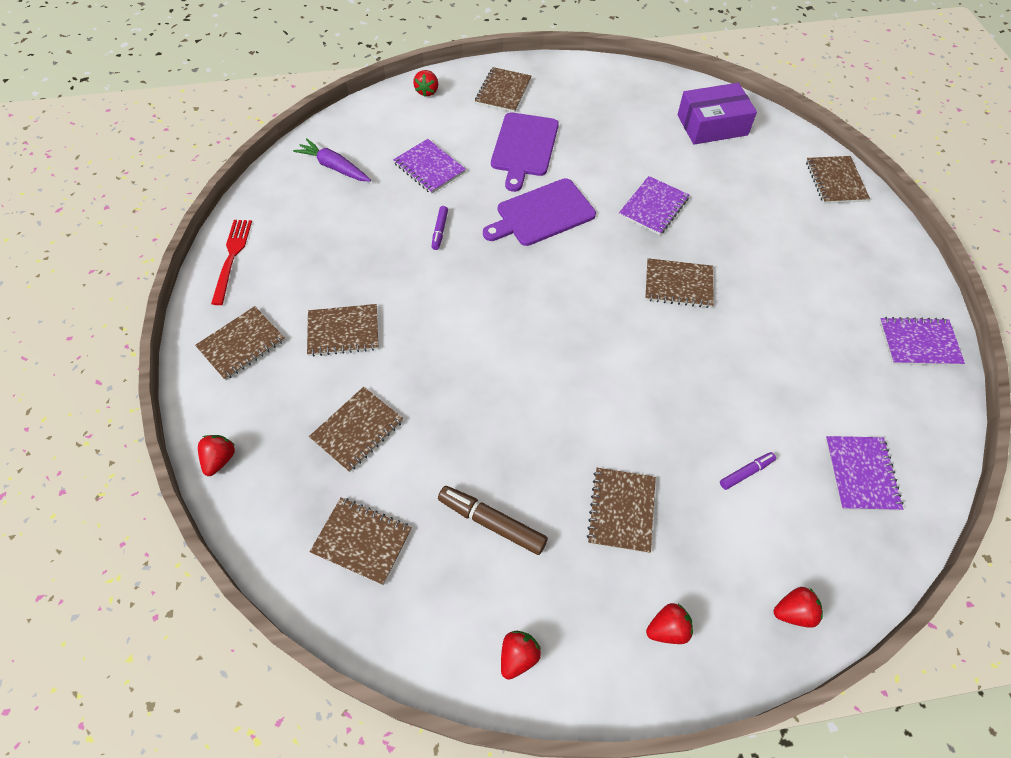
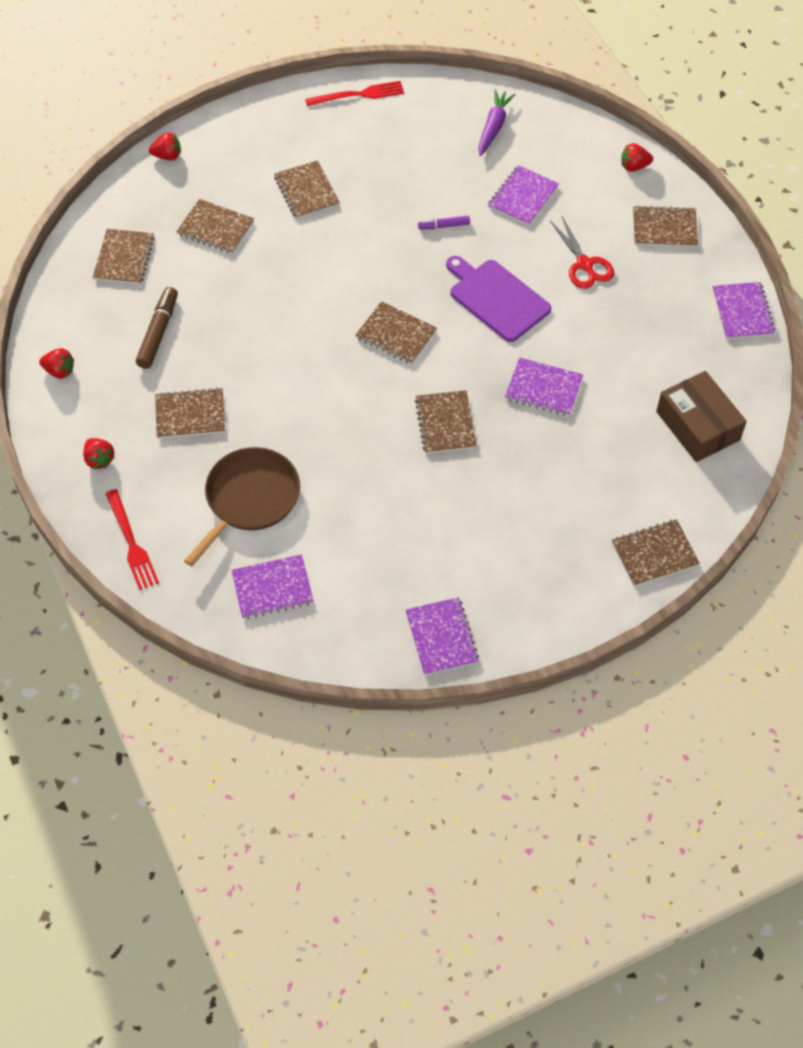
camera: 75 degrees right, 0 degrees up
brown notebook [195,306,285,380] -> brown notebook moved to [356,301,437,364]
purple cutting board [491,112,559,192] -> red scissors [550,217,614,289]
purple box [677,83,757,144] -> brown box [656,371,747,462]
purple marker [720,452,776,490] -> brown pan [184,447,300,566]
red strawberry [774,587,823,628] -> red fork [105,489,159,590]
none -> purple notebook [712,282,776,339]

